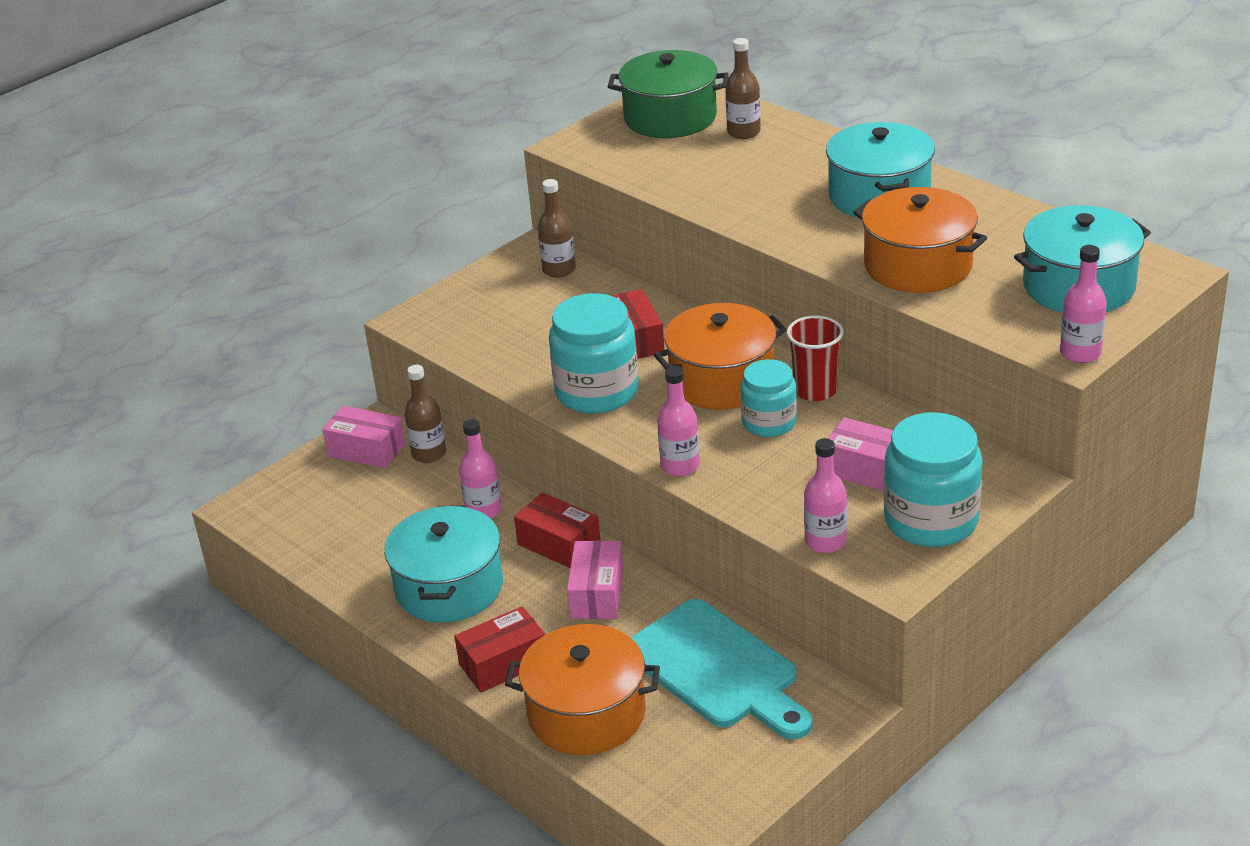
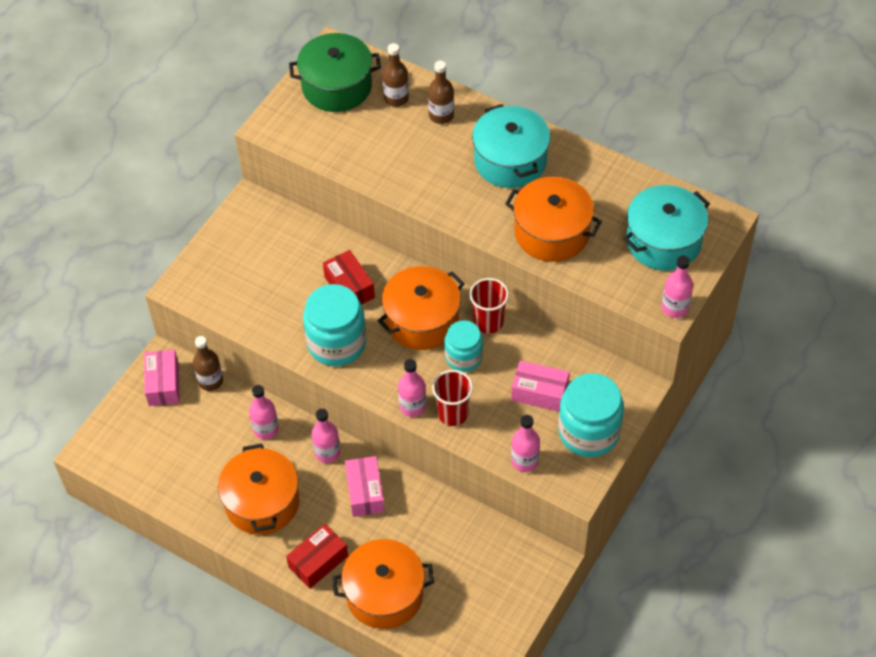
camera: 15 degrees left, 20 degrees up
pink box [322,405,405,469] -> pink box turned 75 degrees clockwise [144,350,180,406]
turquoise pot [384,505,503,623] -> orange pot [218,444,299,535]
red box [514,492,601,568] -> pink bottle [311,409,340,463]
brown bottle [538,179,576,278] -> brown bottle moved to [428,61,454,124]
turquoise cutting board [630,599,813,740] -> none
none -> red cup [432,370,473,426]

